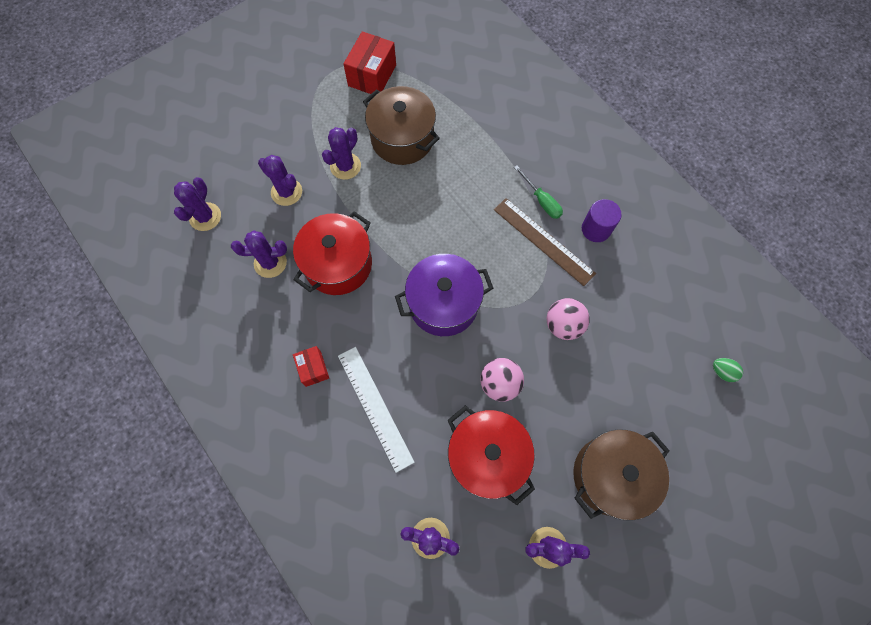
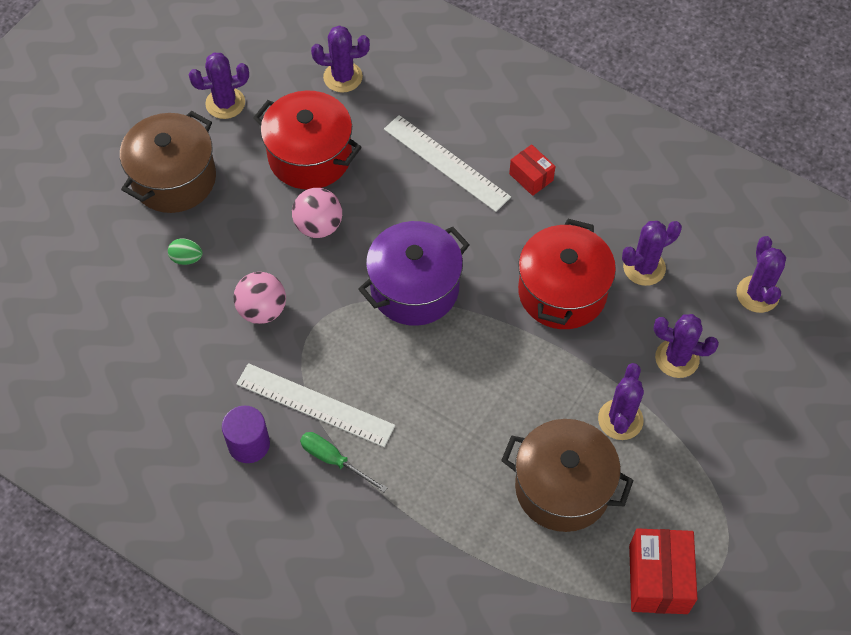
camera: 160 degrees right, 10 degrees down
brown ruler [494,198,596,286] -> white ruler [236,363,395,447]
green egg [713,358,743,382] -> green egg moved to [168,238,203,265]

